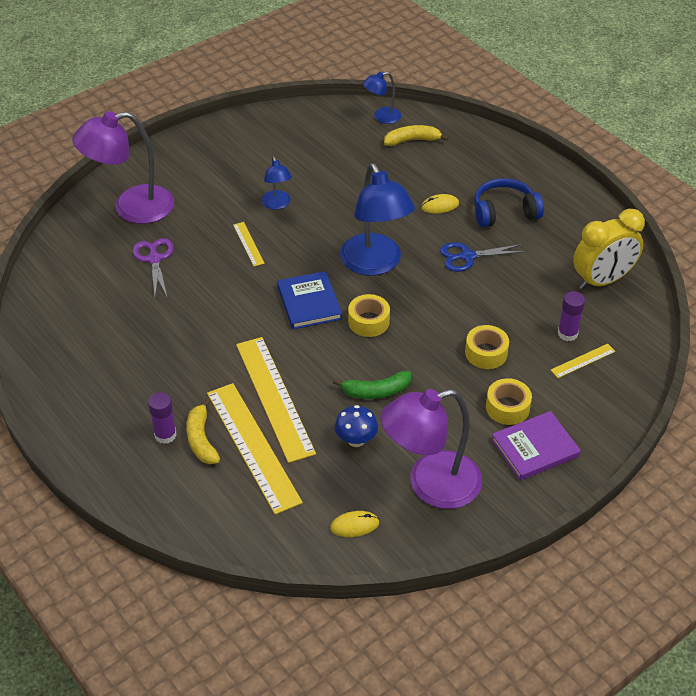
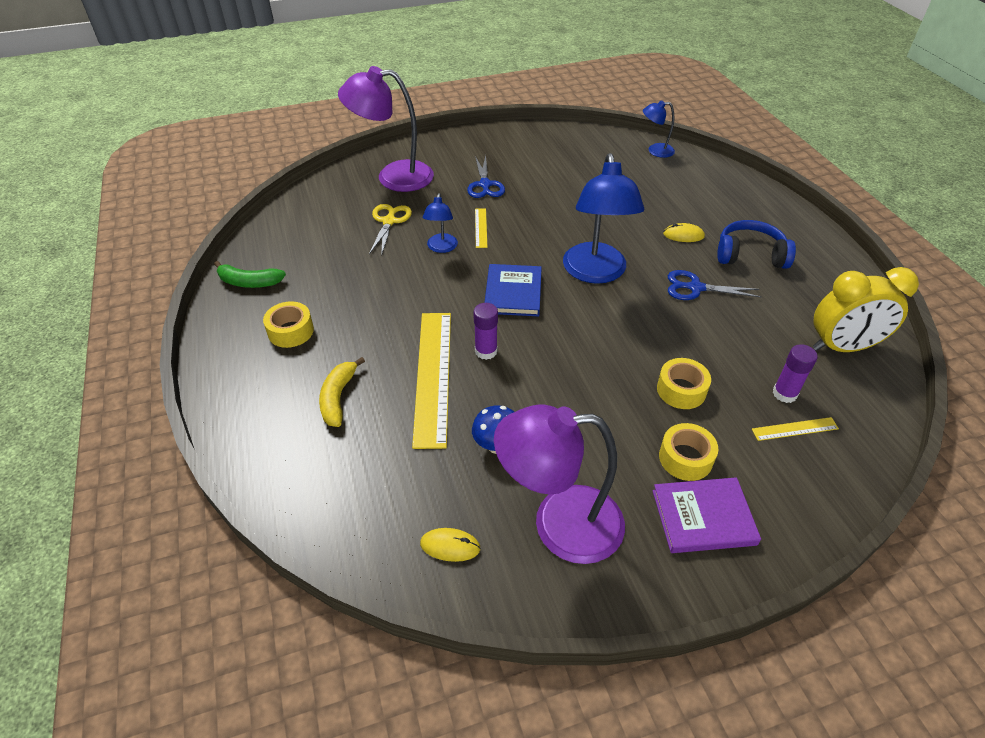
camera: 20 degrees right, 0 degrees up
purple scissors [133,238,174,296] -> yellow scissors [369,204,412,257]
purple glue stick [148,392,177,444] -> purple glue stick moved to [473,303,498,360]
yellow ruler [207,383,303,515] -> none
blue lamp [261,156,292,210] -> blue lamp moved to [423,193,458,253]
green banana [333,371,411,399] -> green banana moved to [214,261,286,288]
yellow tape [348,294,390,337] -> yellow tape moved to [263,301,314,348]
yellow banana [384,125,449,146] -> none
none -> blue scissors [467,155,505,198]

